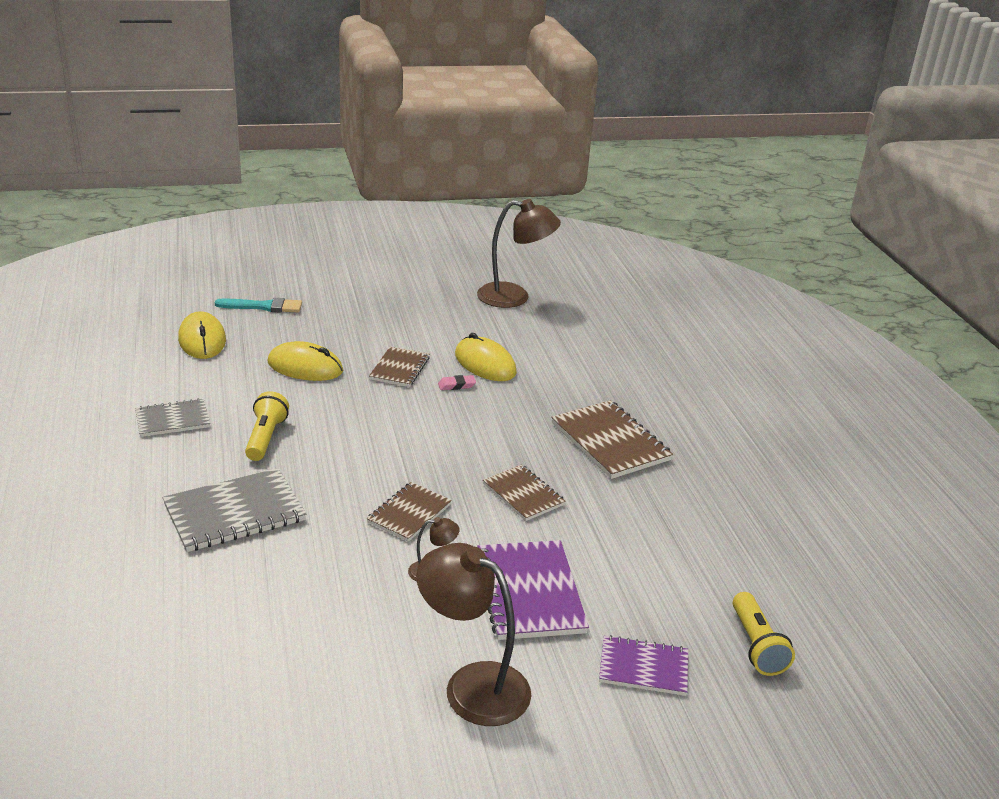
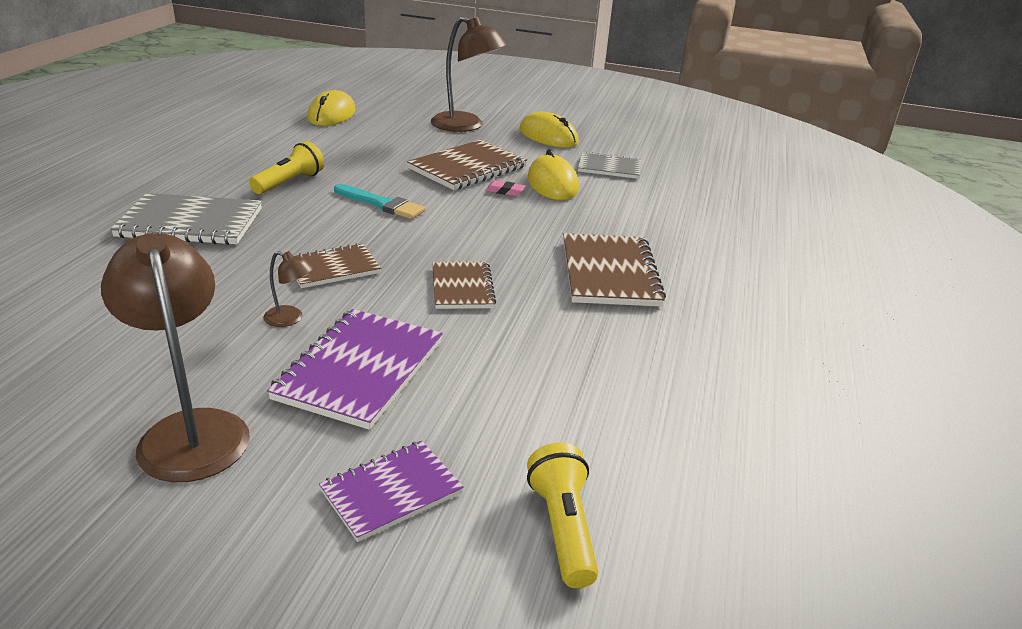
camera: 30 degrees right, 0 degrees up
grey notebook [135,398,210,437] -> grey notebook moved to [578,152,641,179]
turquoise brush [215,298,302,313] -> turquoise brush moved to [334,184,425,219]
yellow mouse [267,341,343,381] -> yellow mouse moved to [520,112,579,148]
brown notebook [369,346,430,387] -> brown notebook [407,140,527,190], size x1.60
brown lamp [477,199,561,308] -> brown lamp moved to [431,16,508,132]
purple notebook [599,635,688,696] -> purple notebook turned 75 degrees counterclockwise [319,441,464,542]
yellow flashlight [733,592,795,676] -> yellow flashlight turned 150 degrees clockwise [527,442,598,588]

